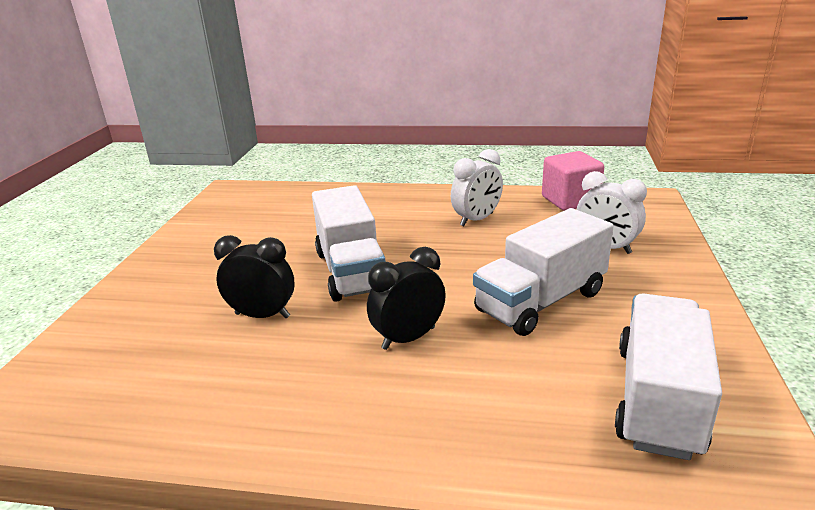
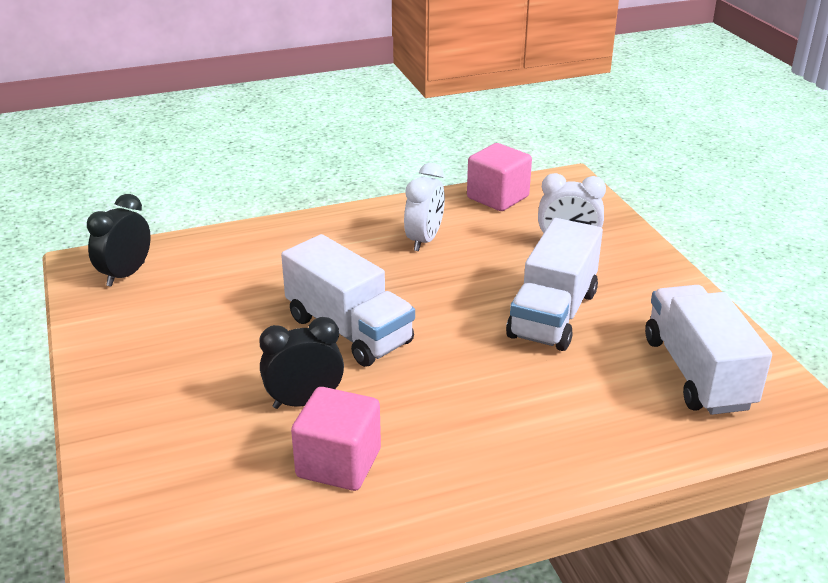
camera: 30 degrees left, 5 degrees up
black clock [367,247,446,350] -> black clock moved to [87,194,151,287]
none -> pink cube [291,387,381,491]

